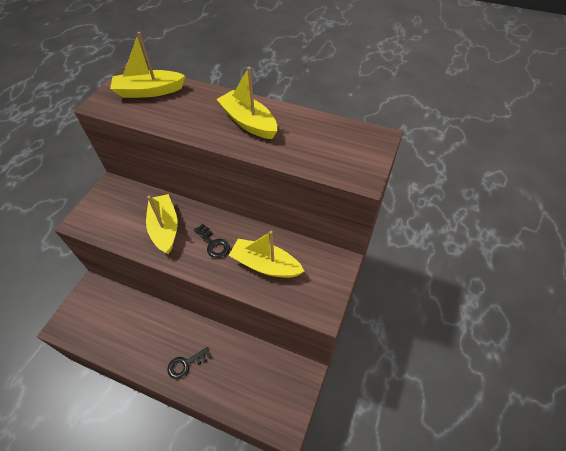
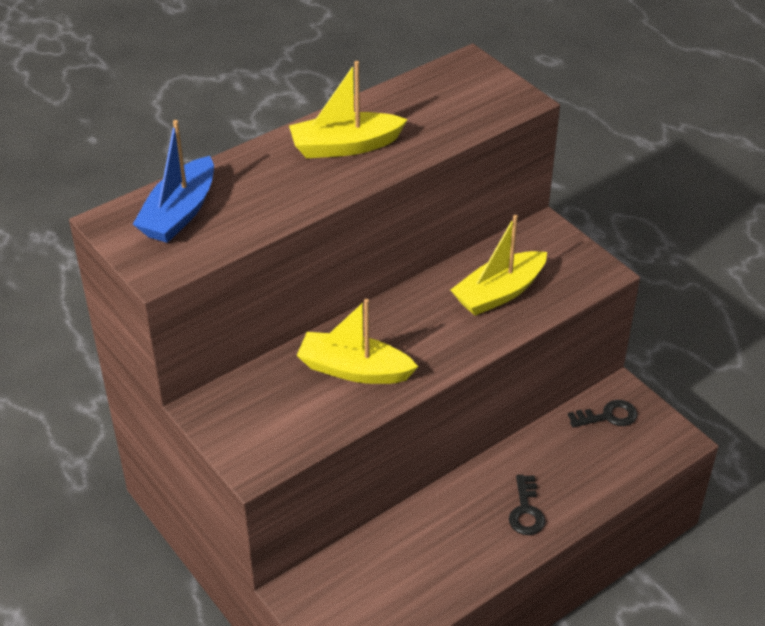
camera: 60 degrees left, 10 degrees down
yellow boat [110,32,185,98] -> blue boat [133,120,214,243]
black key [194,224,230,258] -> black key moved to [568,400,637,428]

